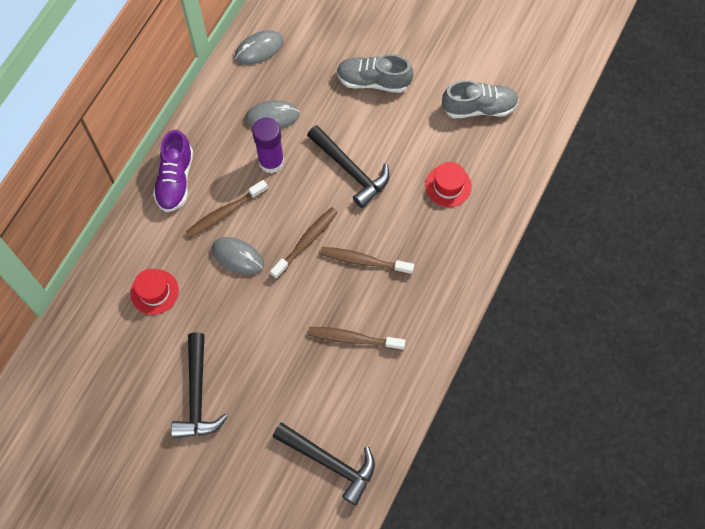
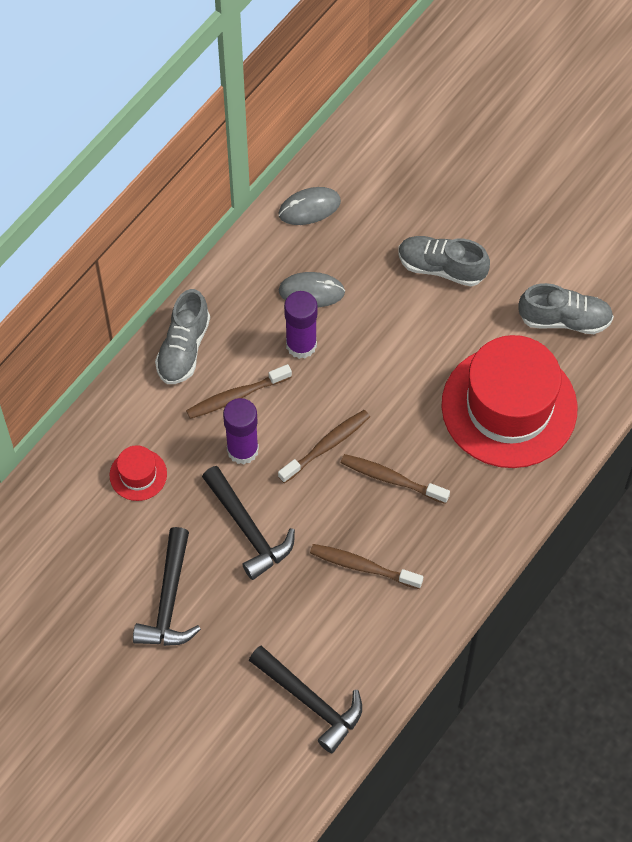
camera: 10 degrees right, 5 degrees down
purple shoe [153,130,193,212] -> grey shoe [155,289,210,384]
grey mouse [212,237,264,275] -> purple glue stick [223,398,259,465]
black hammer [307,125,390,208] -> black hammer moved to [202,466,295,580]
red hat [425,162,472,207] -> red hat [441,335,578,468], size x2.40

